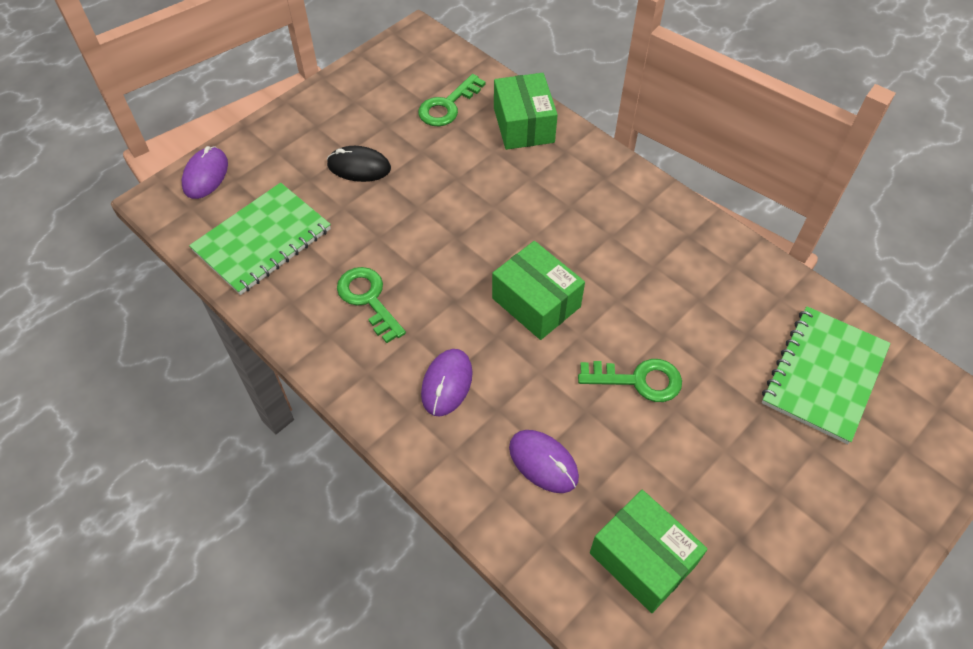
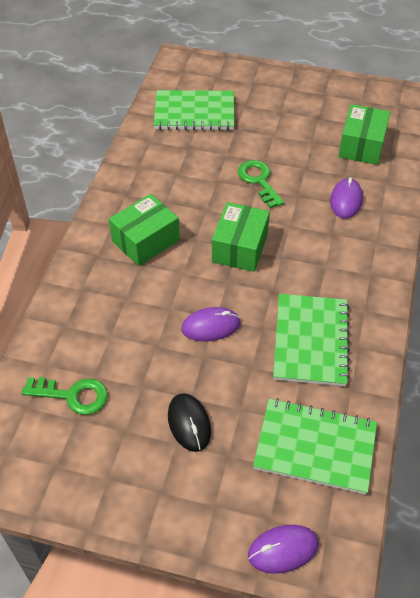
camera: 120 degrees left, 5 degrees down
green key [337,267,406,343] -> green notebook [273,294,350,386]
purple mouse [421,349,473,416] -> purple mouse moved to [181,307,241,341]
green box [494,73,558,150] -> green box moved to [109,194,180,266]

